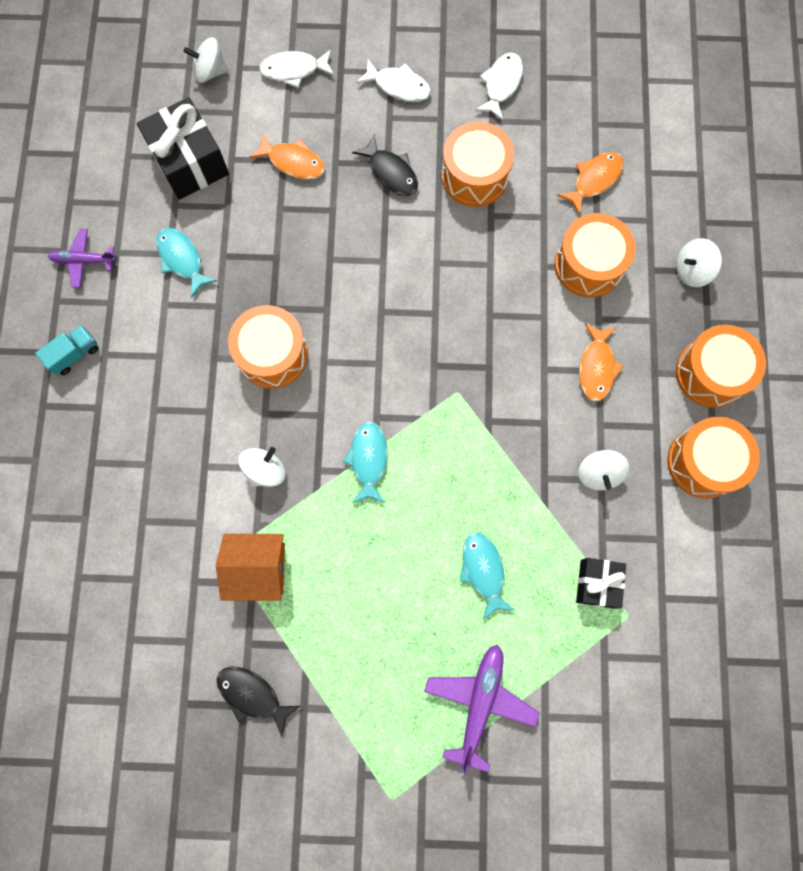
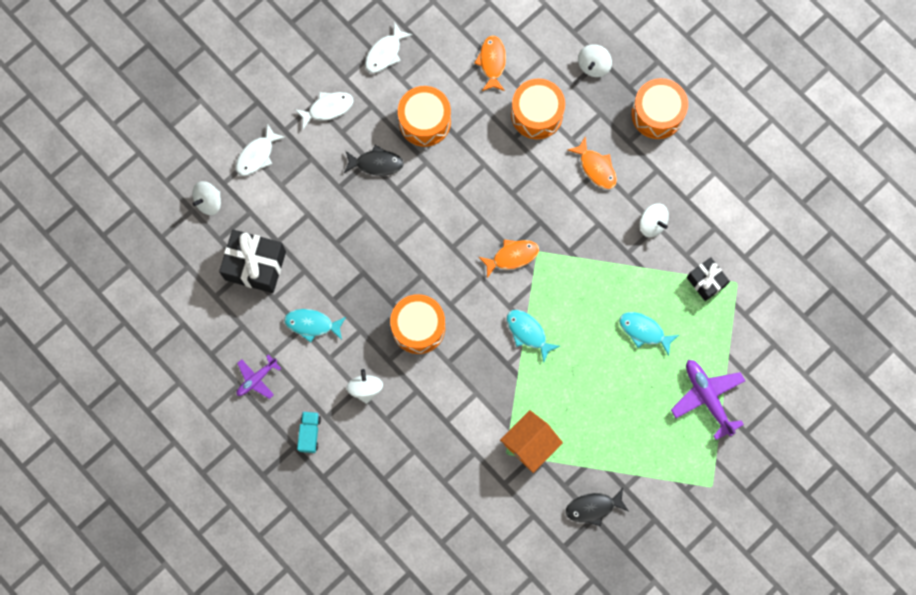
camera: 45 degrees left, 0 degrees up
white spinning top [239,447,286,487] -> white spinning top moved to [346,369,383,404]
orange fish [249,133,325,180] -> orange fish moved to [479,240,539,278]
white fish [475,53,523,121] -> white fish turned 120 degrees counterclockwise [365,22,413,73]
orange drum [667,417,760,499] -> none

